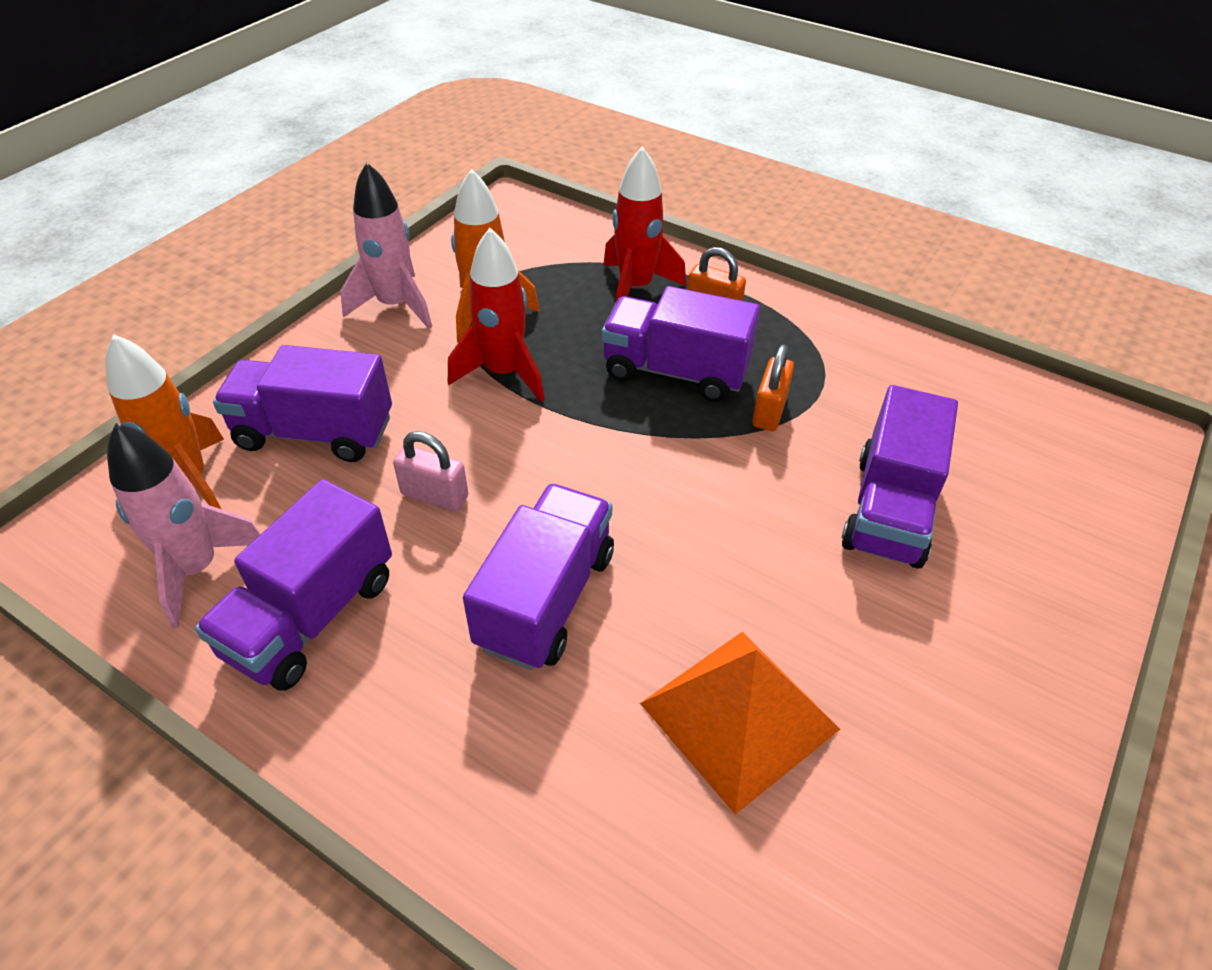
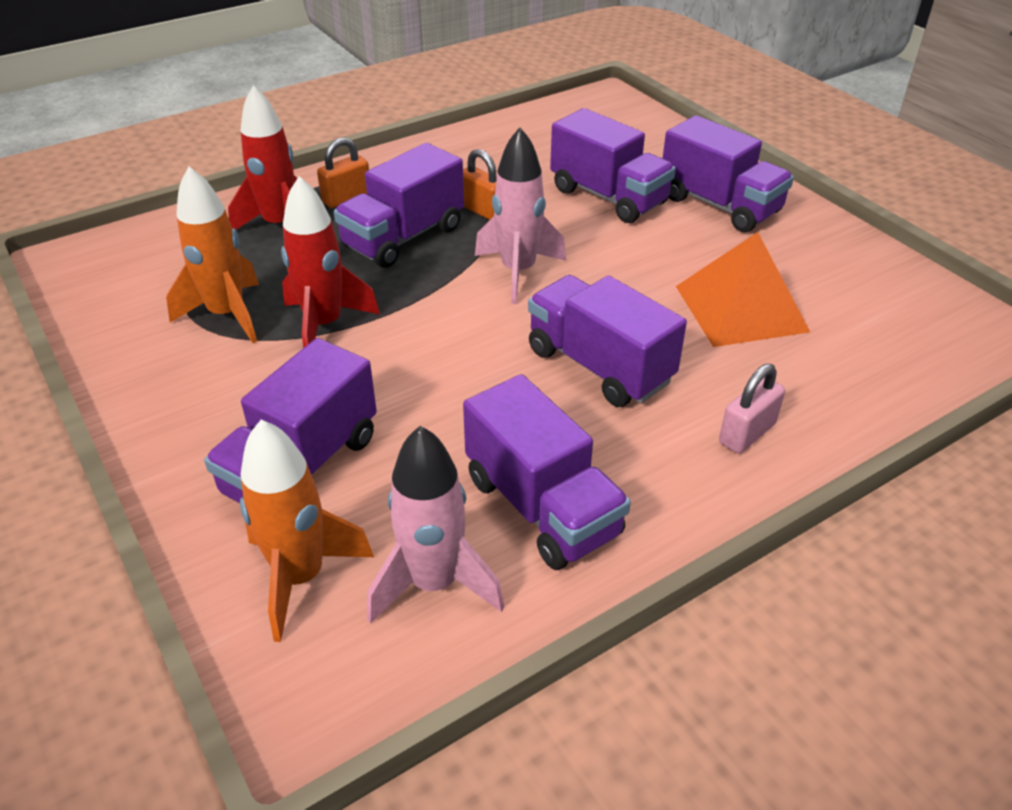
camera: 65 degrees left, 5 degrees down
pink rocket [340,162,432,329] -> pink rocket moved to [475,127,566,304]
pink padlock [393,431,468,512] -> pink padlock moved to [719,364,785,454]
none -> purple truck [663,115,794,232]

